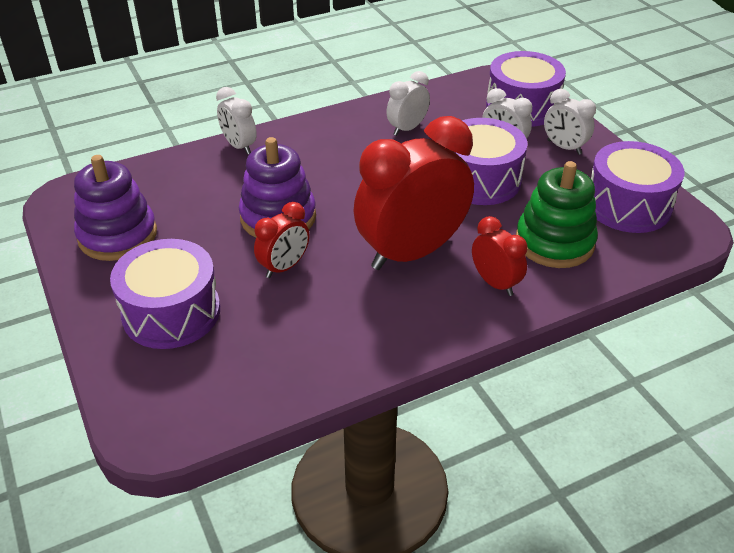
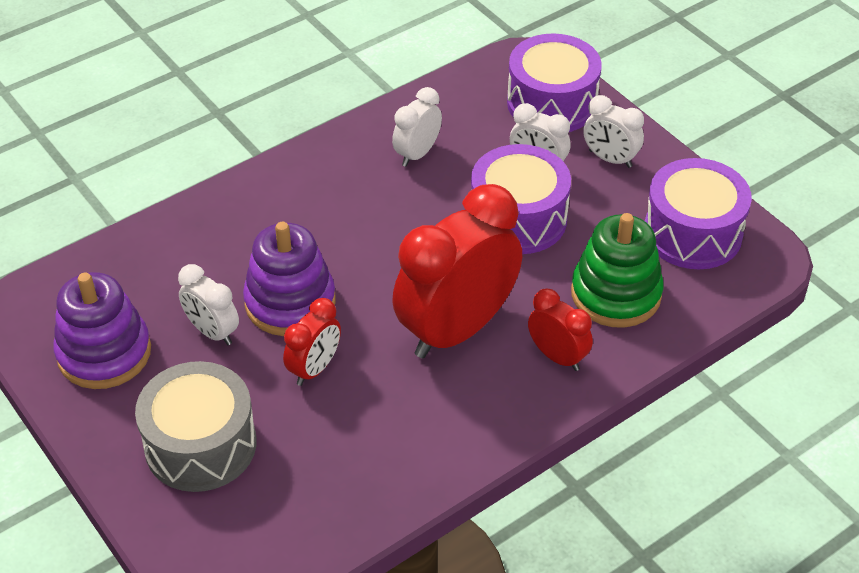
camera: 10 degrees left, 5 degrees up
purple drum [110,239,220,349] -> grey drum [135,361,256,492]
white clock [216,87,257,155] -> white clock moved to [178,264,239,345]

